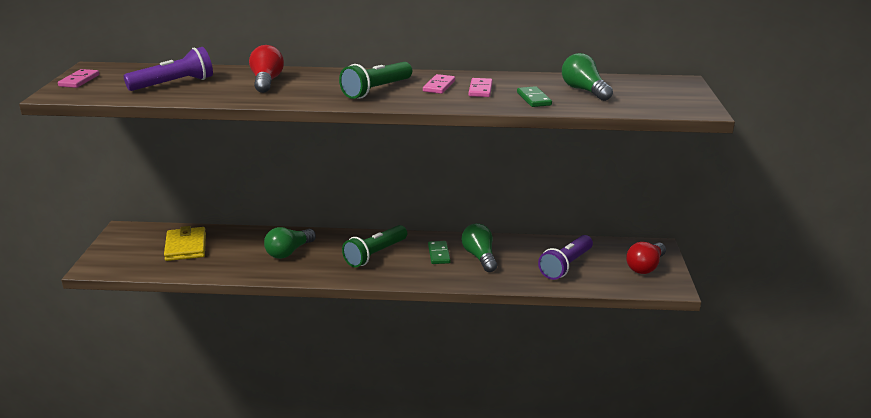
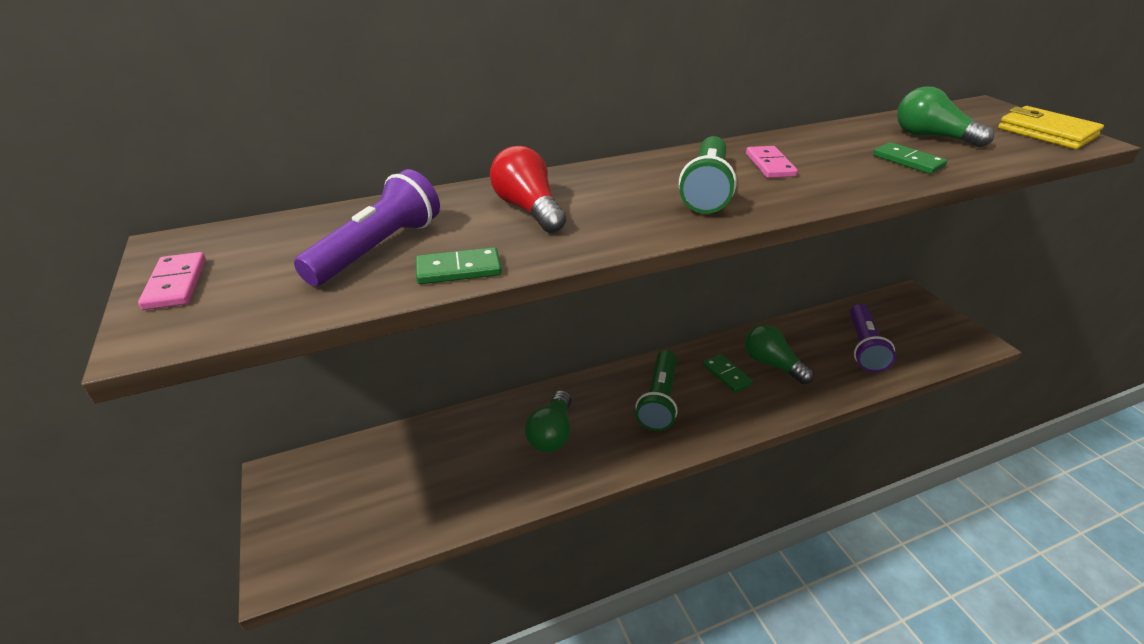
camera: 25 degrees left, 10 degrees up
yellow wallet [164,226,206,261] -> yellow wallet moved to [998,106,1104,149]
pink domino [468,78,492,97] -> none
red light bulb [626,242,666,274] -> none
none -> green domino [416,247,502,284]

